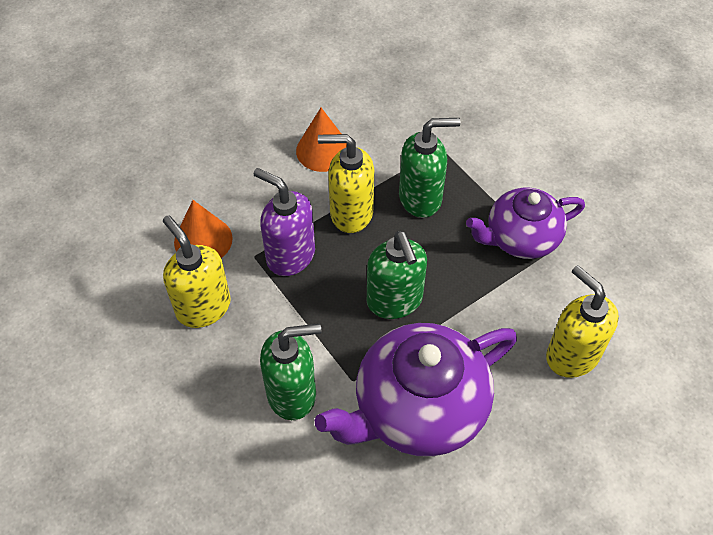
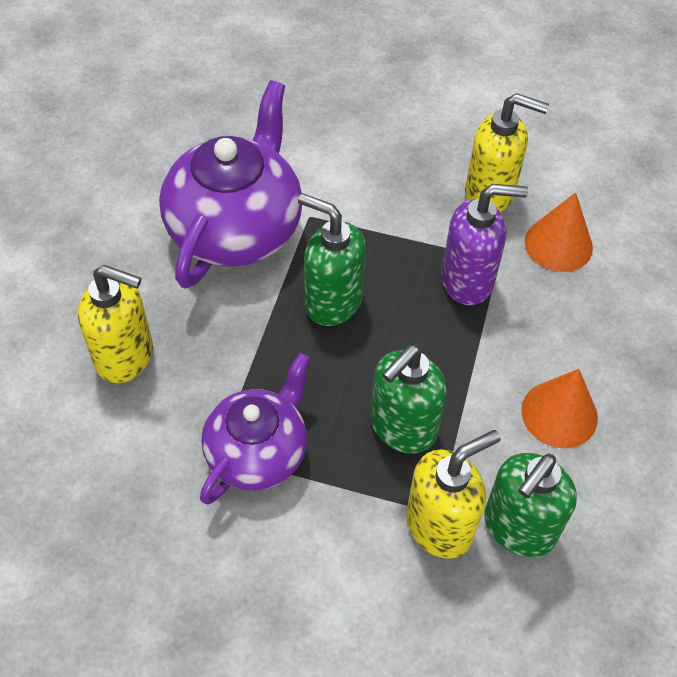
camera: 140 degrees right, 0 degrees up
green soap dispenser [260,323,321,420] -> green soap dispenser moved to [484,453,577,557]
yellow soap dispenser [318,134,374,233] -> yellow soap dispenser moved to [406,430,501,559]

